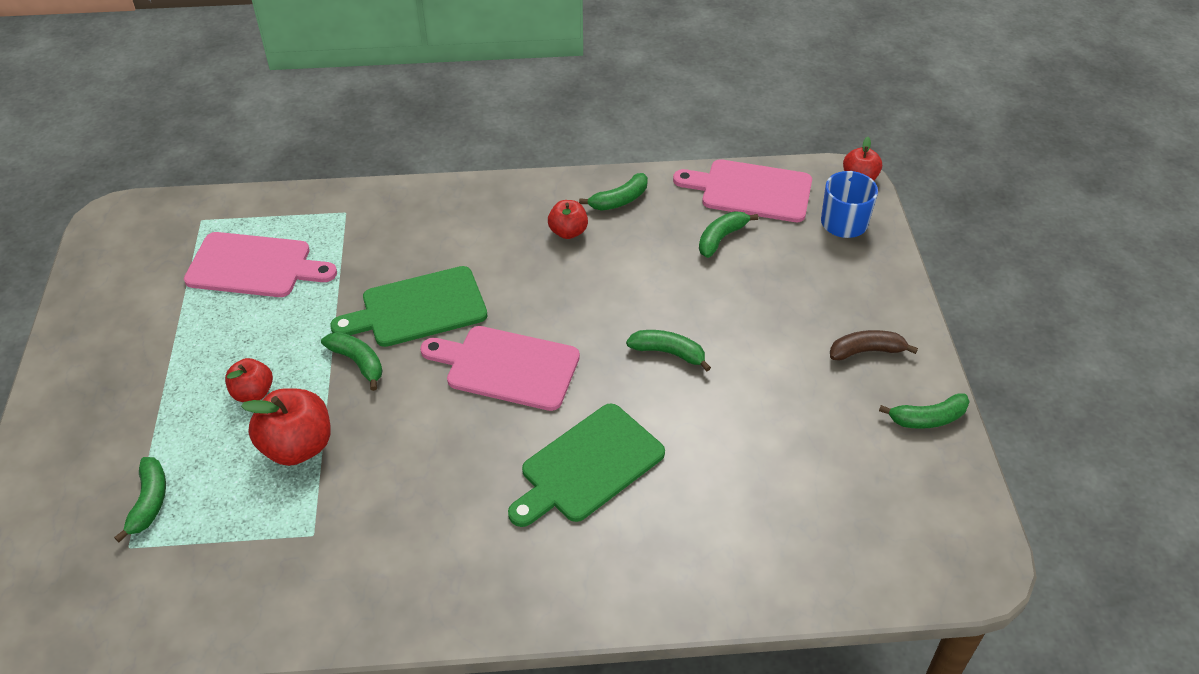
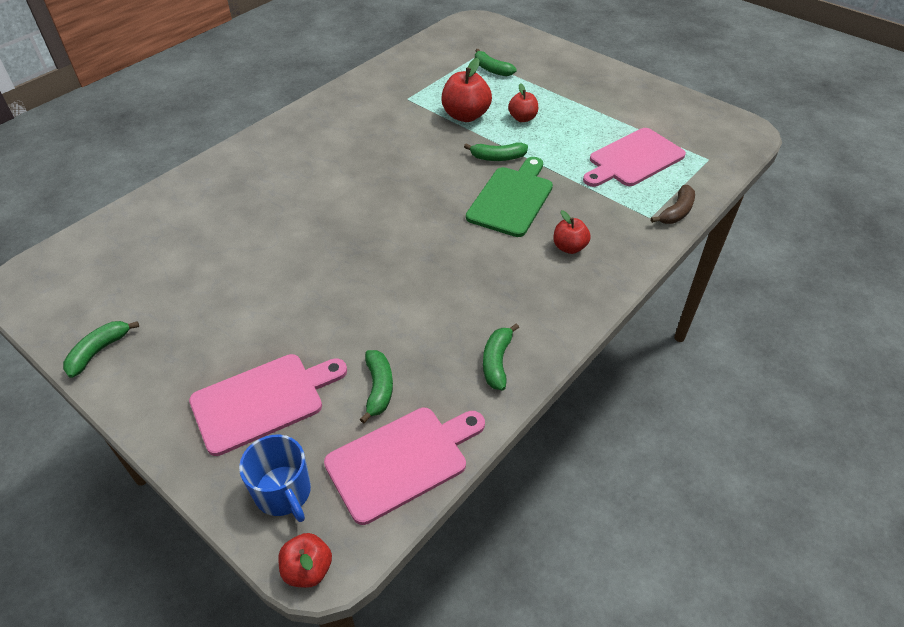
camera: 135 degrees right, 0 degrees up
pink cutting board [420,326,580,411] -> pink cutting board moved to [189,354,347,456]
green cutting board [508,404,665,527] -> none
red apple [548,200,588,239] -> red apple moved to [553,210,591,254]
green banana [626,330,711,372] -> none
brown banana [830,330,918,361] -> brown banana moved to [651,185,695,224]

